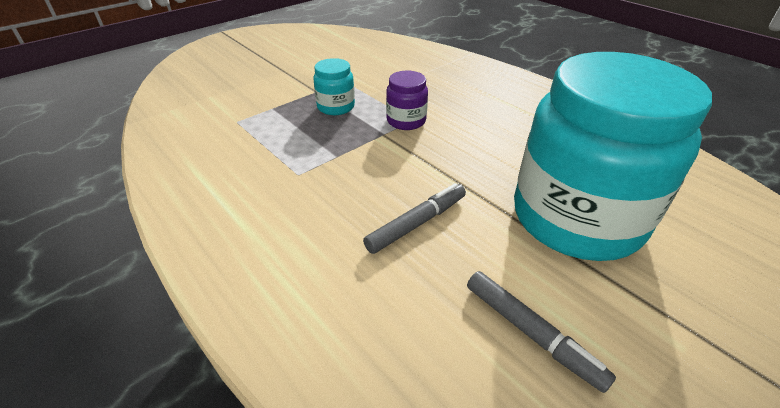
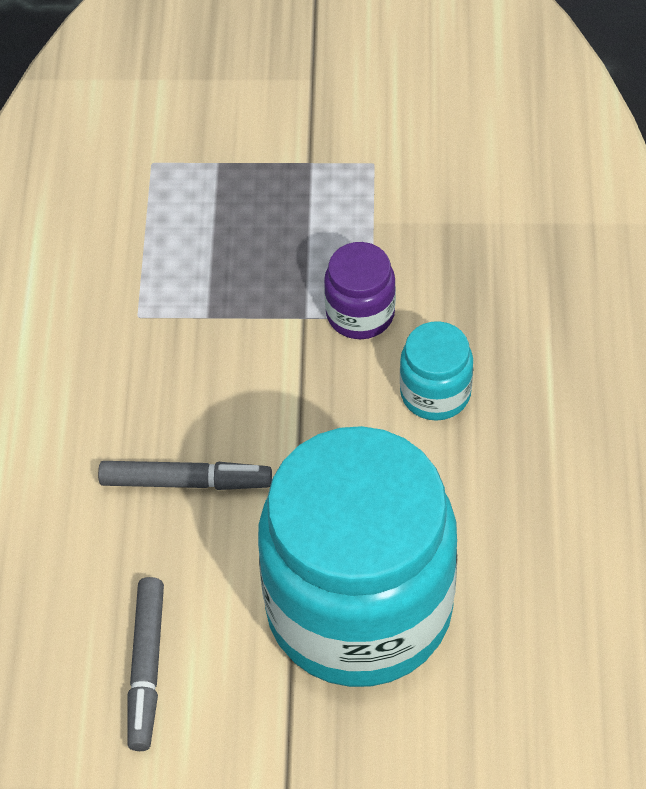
camera: 45 degrees right, 15 degrees up
turquoise jar [313,58,355,115] -> turquoise jar moved to [400,321,473,421]

